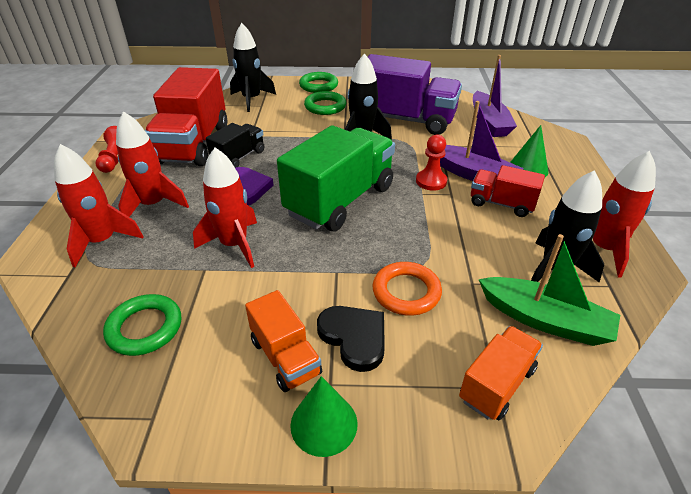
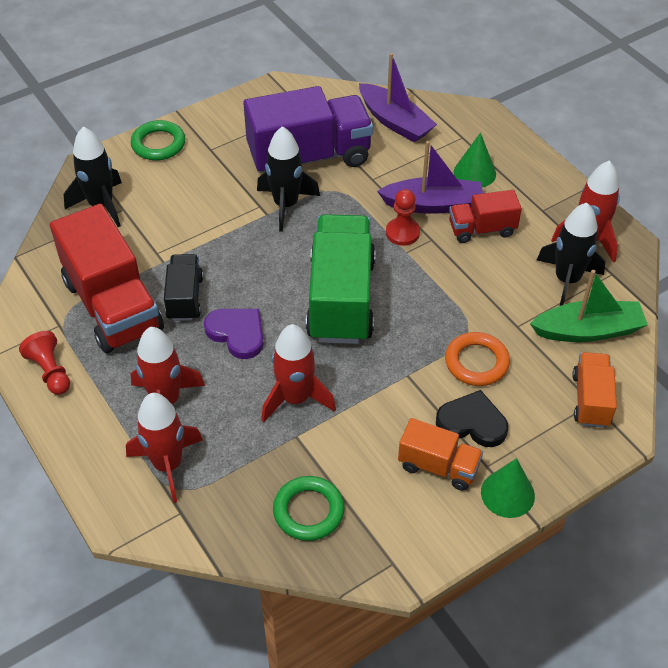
camera: 35 degrees left, 10 degrees up
green ring [304,91,346,115] -> none

